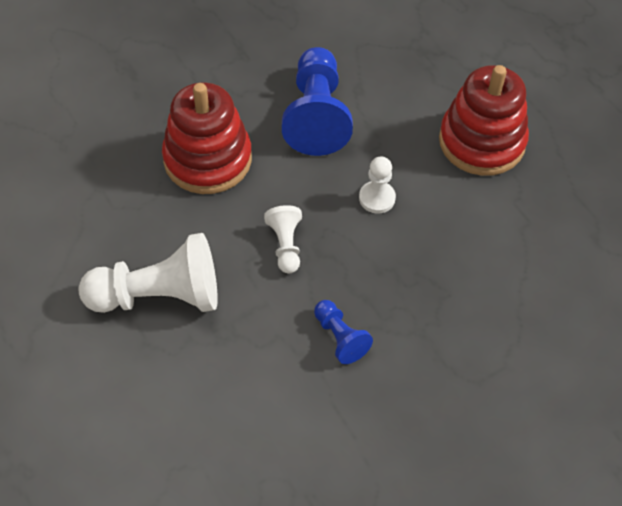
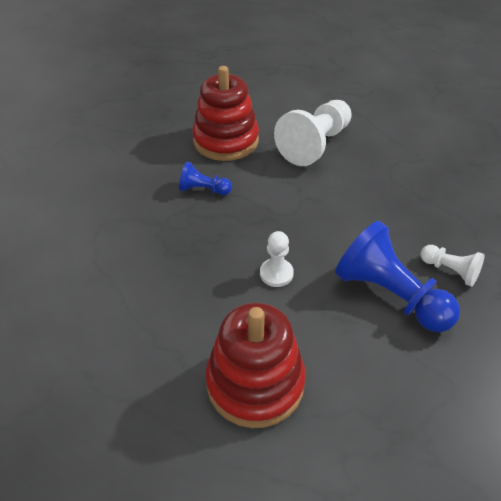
camera: 135 degrees right, 10 degrees down
red stacking toy [162,83,252,194] -> red stacking toy moved to [192,66,259,161]
white pawn [264,205,302,274] -> white pawn moved to [421,245,484,287]

